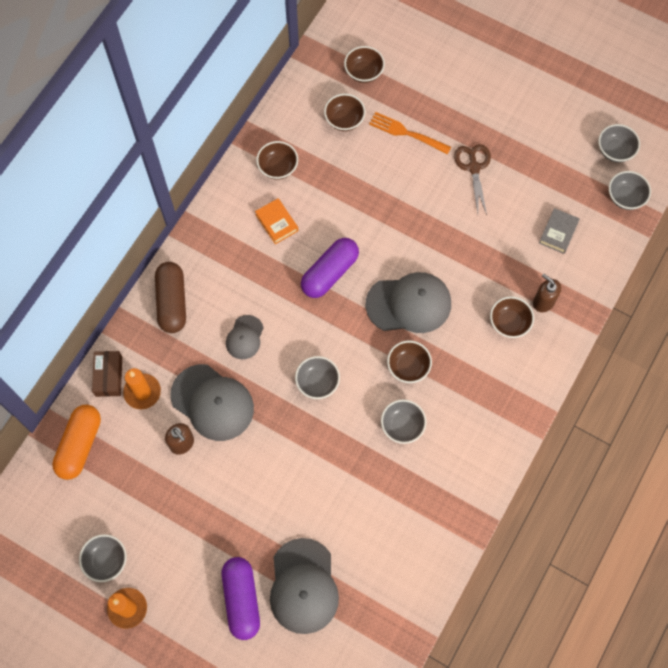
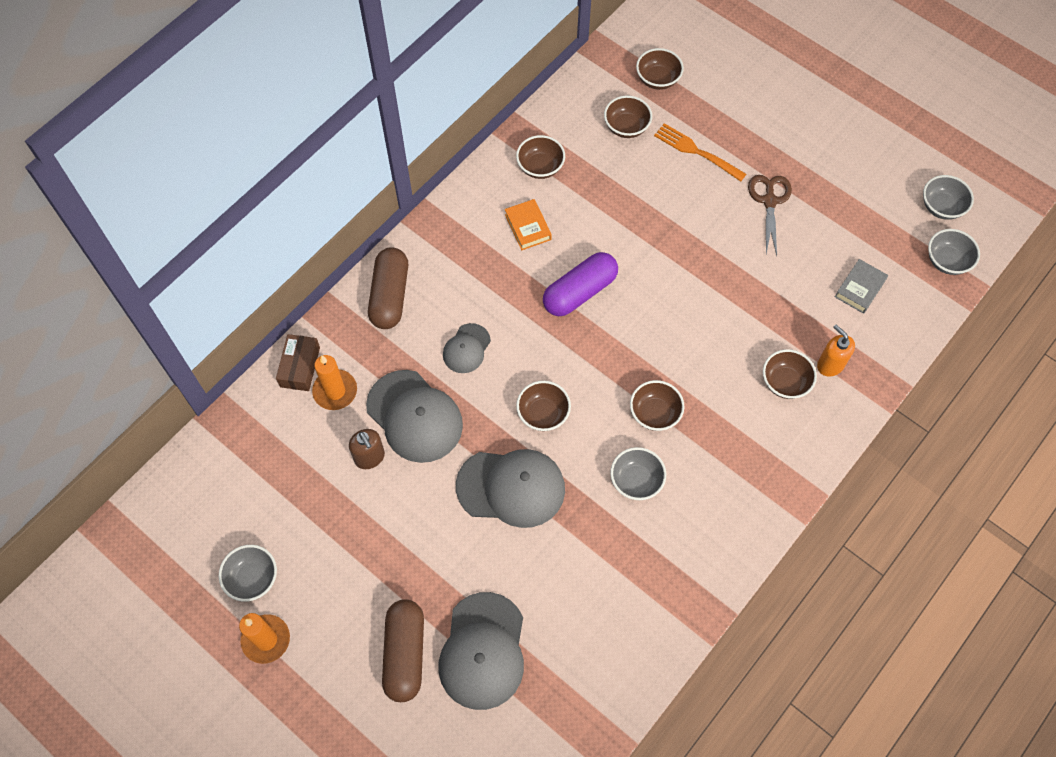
camera: 10 degrees right, 5 degrees down
orange capsule [52,405,101,480] -> none
purple capsule [222,557,260,640] -> brown capsule [382,599,424,702]
grey bowl [295,356,340,399] -> brown bowl [516,381,571,431]
grey cap [365,272,451,333] -> grey cap moved to [456,449,565,528]
brown soap dispenser [533,274,561,312] -> orange soap dispenser [817,325,855,377]

